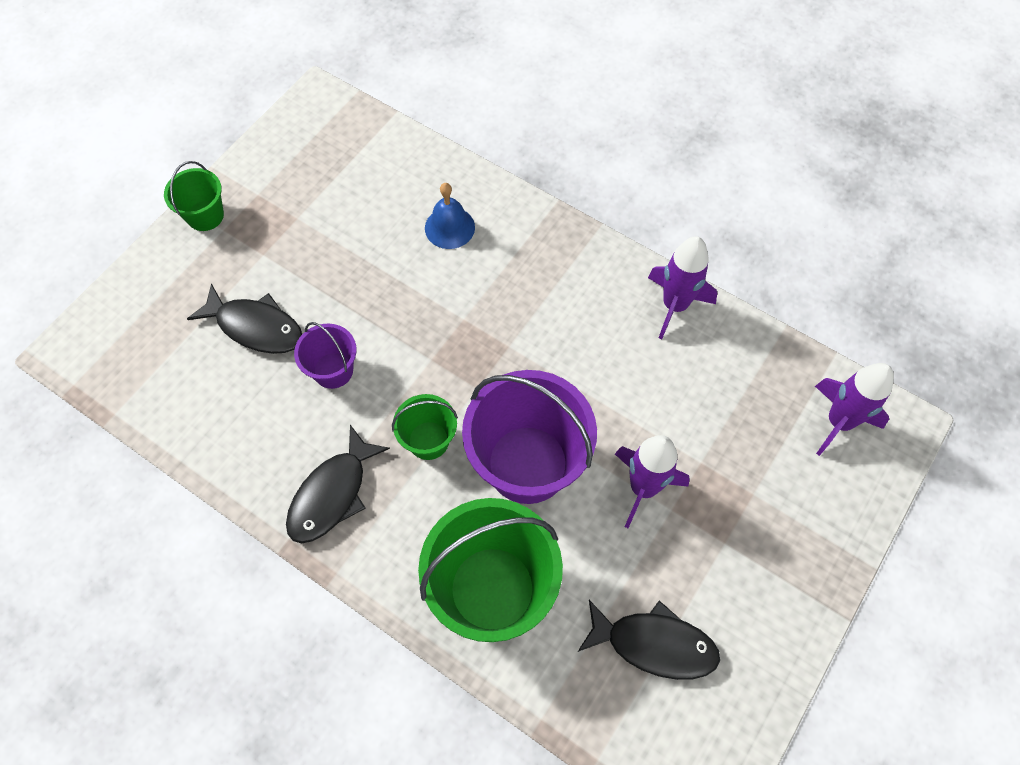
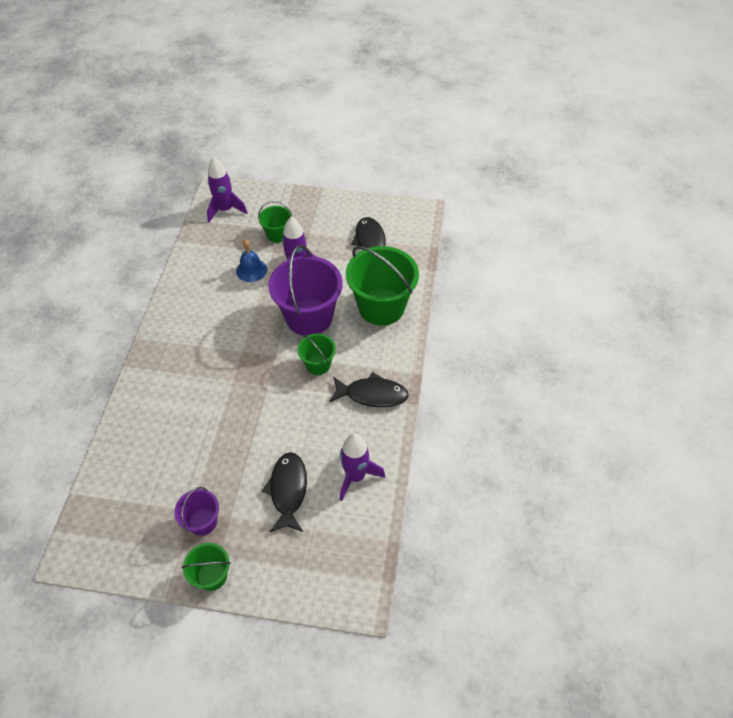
camera: 115 degrees left, 10 degrees down
purple bucket [294,322,357,389] -> purple bucket moved to [174,487,219,536]
blue bell [425,183,475,249] -> blue bell moved to [236,239,267,282]
purple rocket [648,236,717,339] -> purple rocket moved to [340,433,385,501]
none -> green bucket [258,201,292,243]

